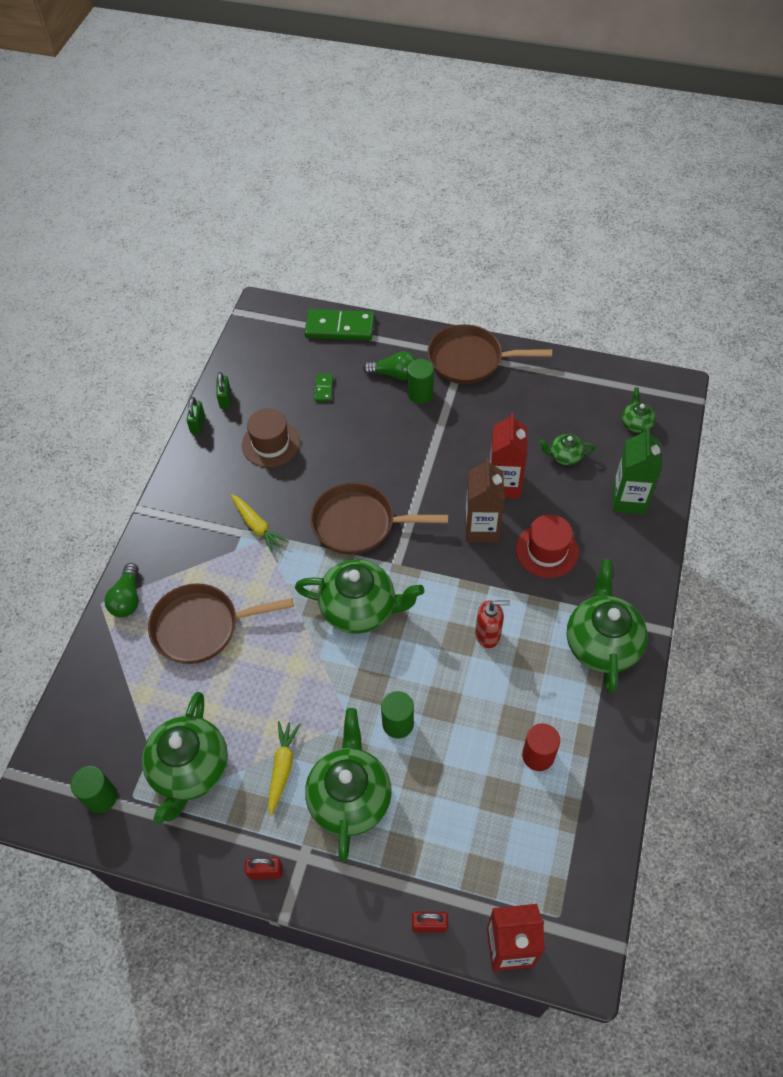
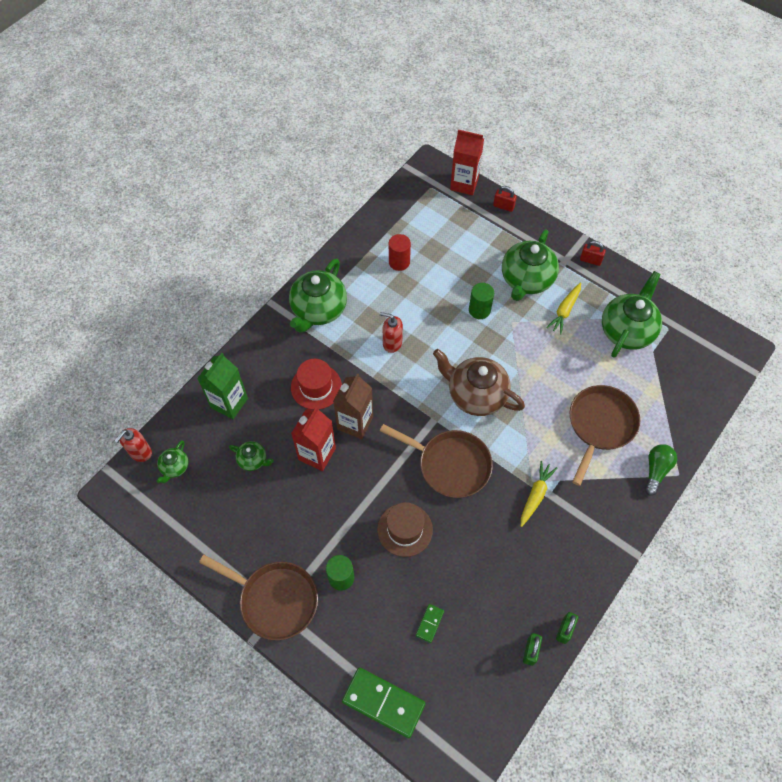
camera: 160 degrees left, 5 degrees up
green cylinder [71,766,117,813] -> none
brown pan [148,583,294,664] -> brown pan turned 75 degrees counterclockwise [570,385,640,486]
yellow carrot [231,494,288,553] -> yellow carrot turned 45 degrees clockwise [521,461,557,527]
brown hat [242,408,300,467] -> brown hat moved to [377,502,433,557]
green teapot [295,559,424,634] -> brown teapot [433,349,525,416]
green light bulb [363,351,416,380] -> none
none -> red soap dispenser [115,428,152,462]

